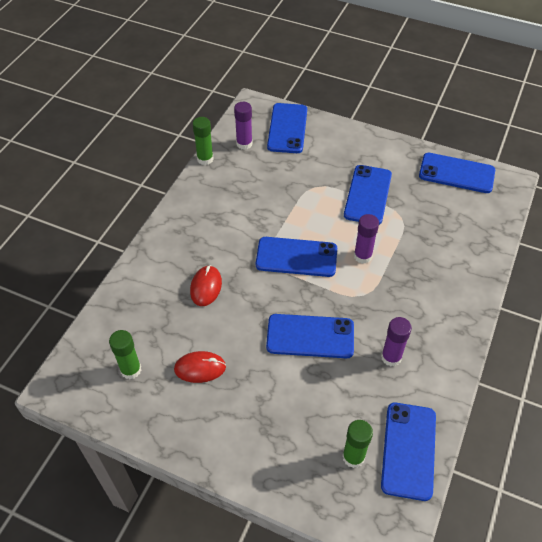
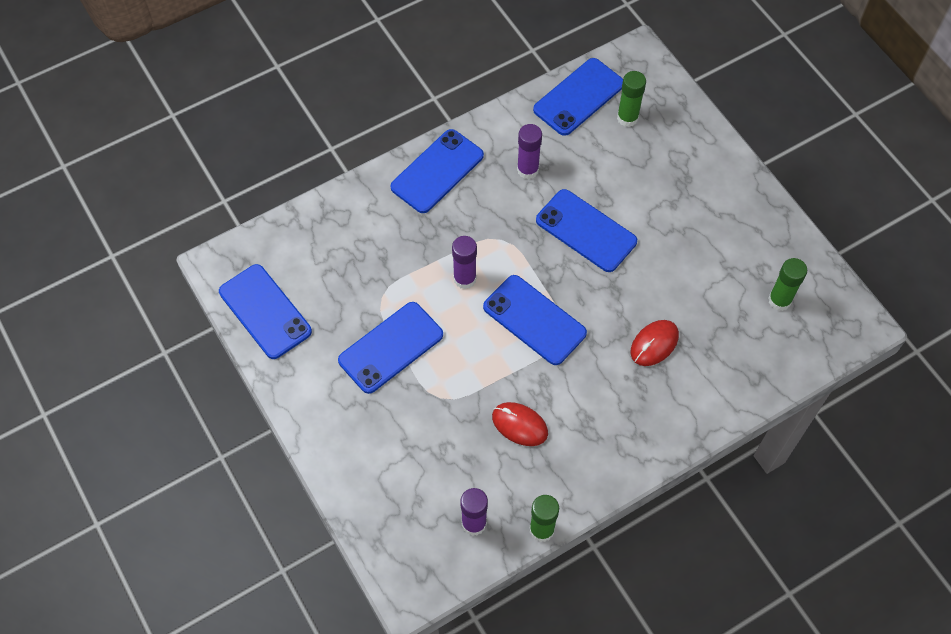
camera: 145 degrees left, 10 degrees up
red mouse [174,351,226,383] -> red mouse moved to [492,402,548,446]
blue phone [267,103,307,153] -> blue phone moved to [390,129,484,213]

